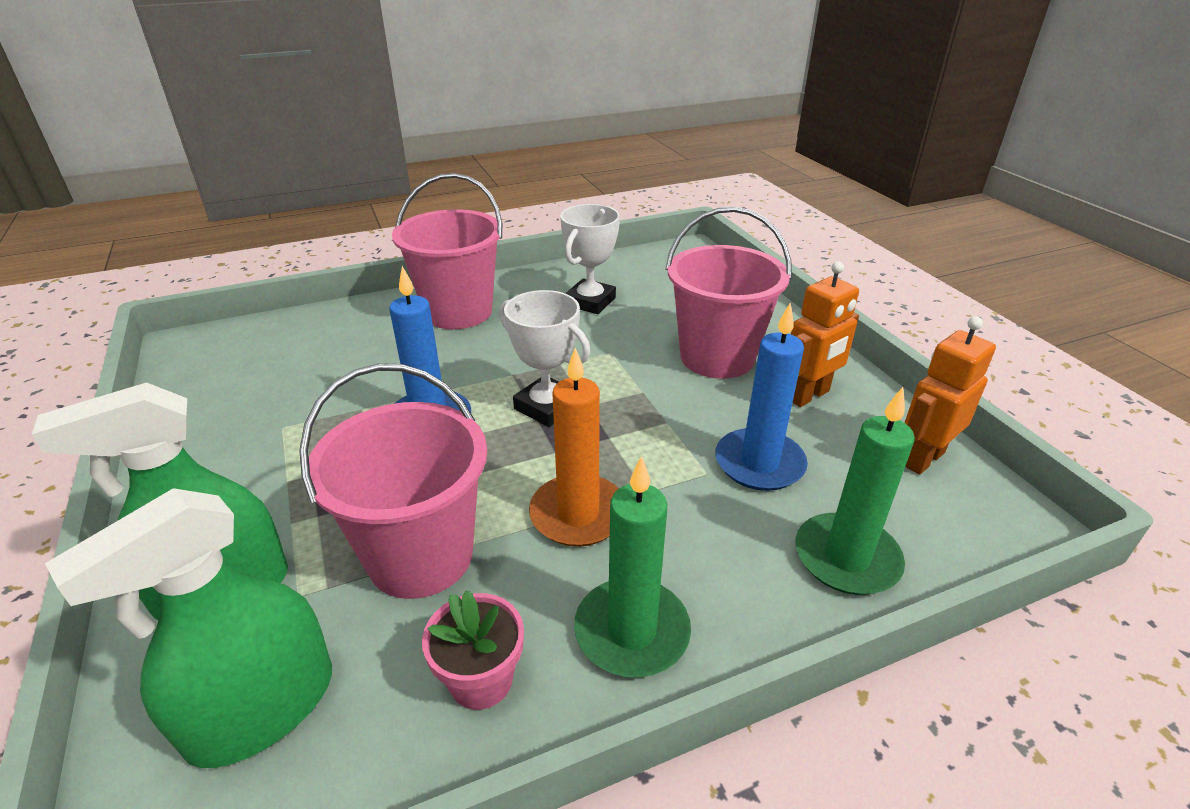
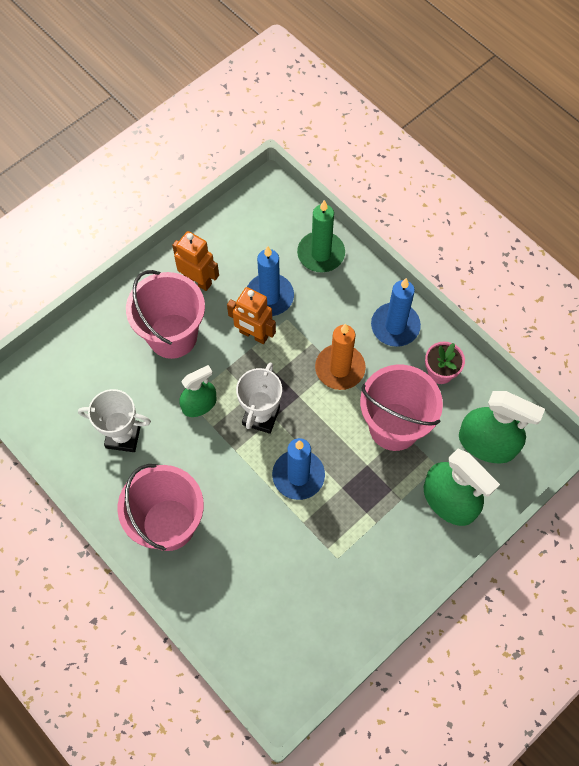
camera: 110 degrees left, 30 degrees up
green candle [574,456,691,677] -> blue candle [371,278,421,347]
orange robot [904,316,996,475] -> orange robot moved to [227,287,276,344]
none -> green spray bottle [179,365,216,417]

